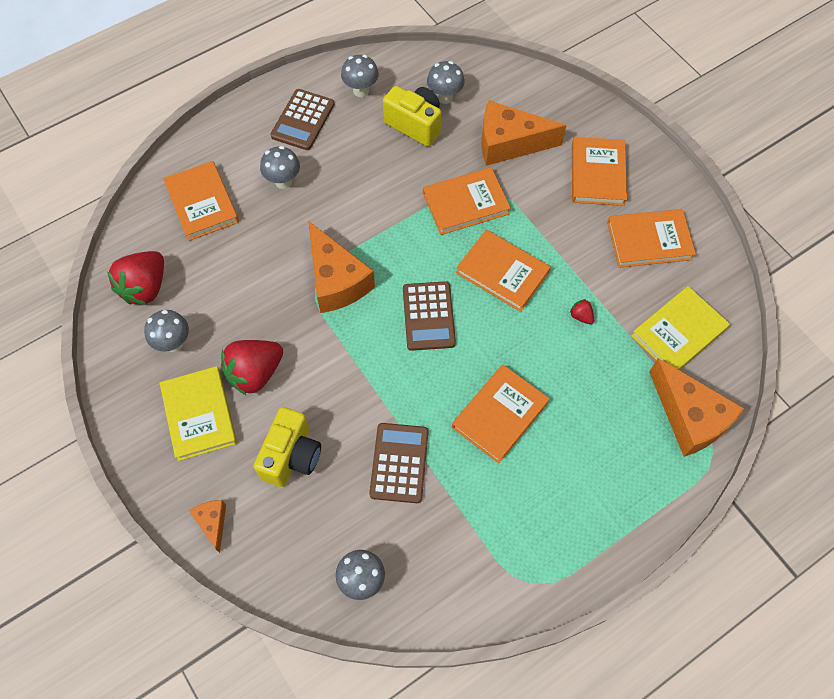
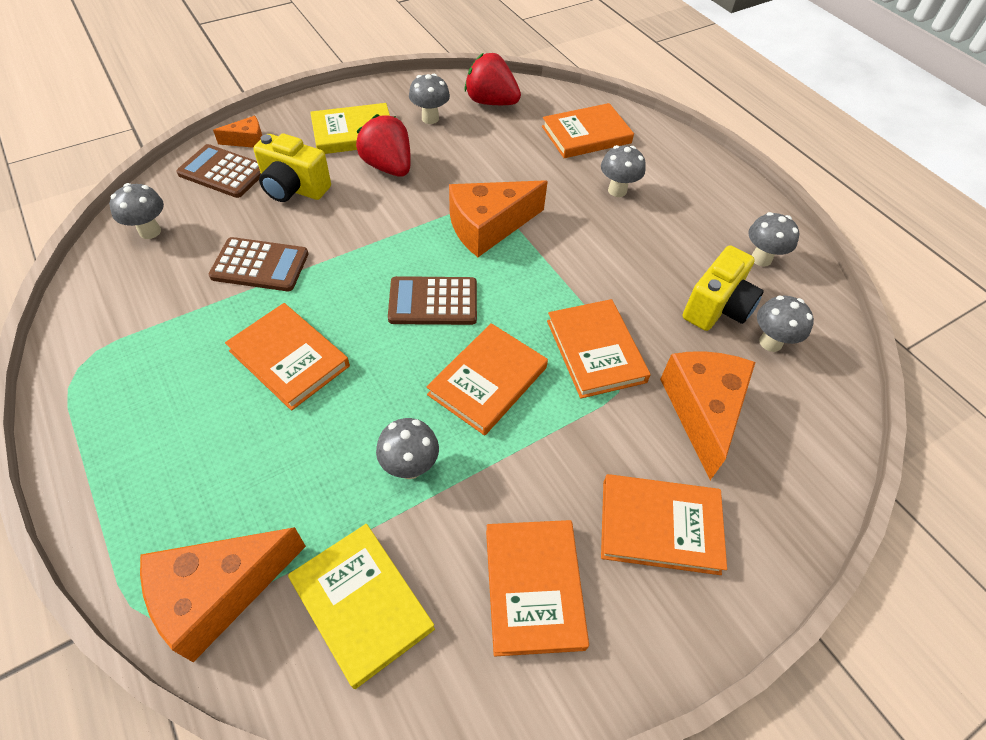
camera: 90 degrees right, 10 degrees down
brown calculator [270,89,335,150] -> brown calculator moved to [176,144,261,198]
red strawberry [570,299,594,324] -> grey mushroom [376,418,439,479]

